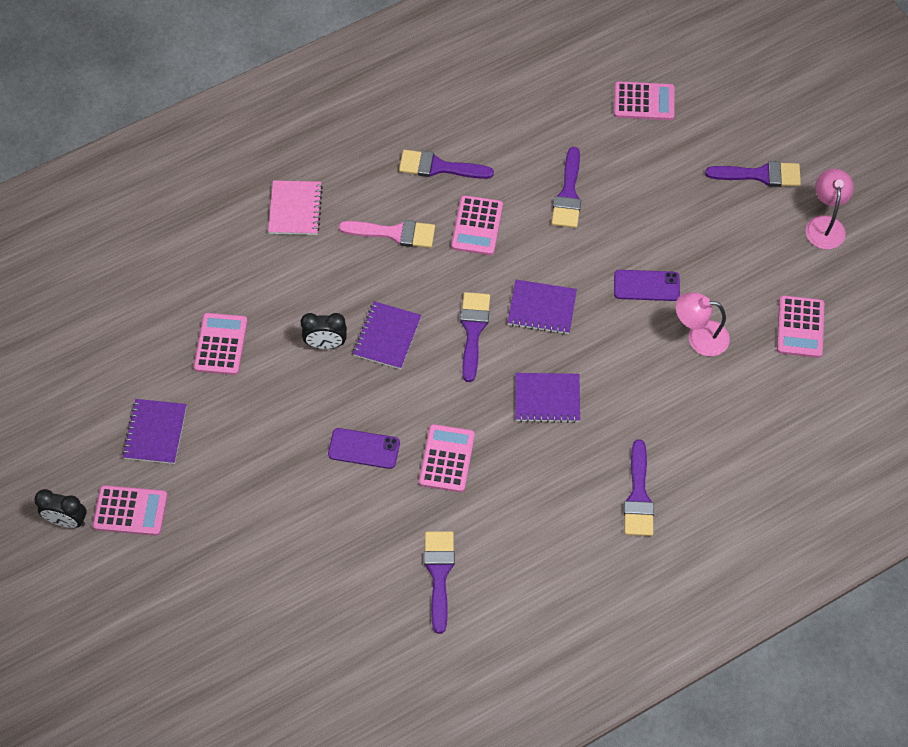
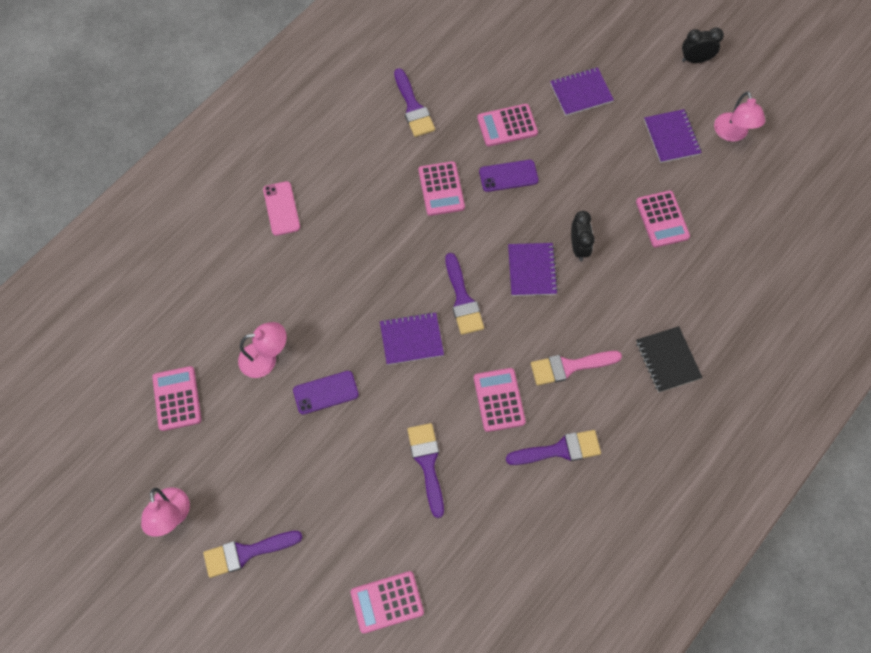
camera: 160 degrees right, 5 degrees up
pink calculator [93,485,168,536] -> pink calculator moved to [477,104,538,147]
pink notebook [268,180,323,235] -> black notebook [636,326,703,393]
black clock [300,313,347,349] -> black clock turned 105 degrees clockwise [571,211,595,261]
purple notebook [515,373,580,423] -> purple notebook moved to [550,67,614,116]
purple brush [624,439,654,536] -> pink phone [263,181,300,236]
none -> pink lamp [714,91,765,142]

